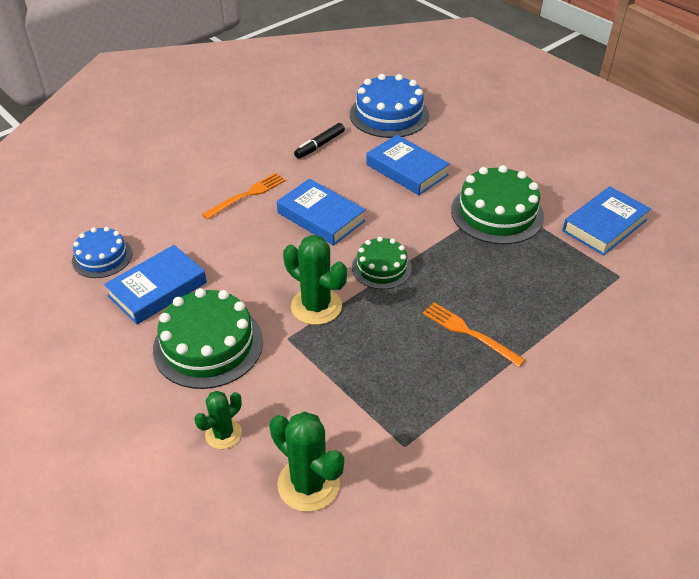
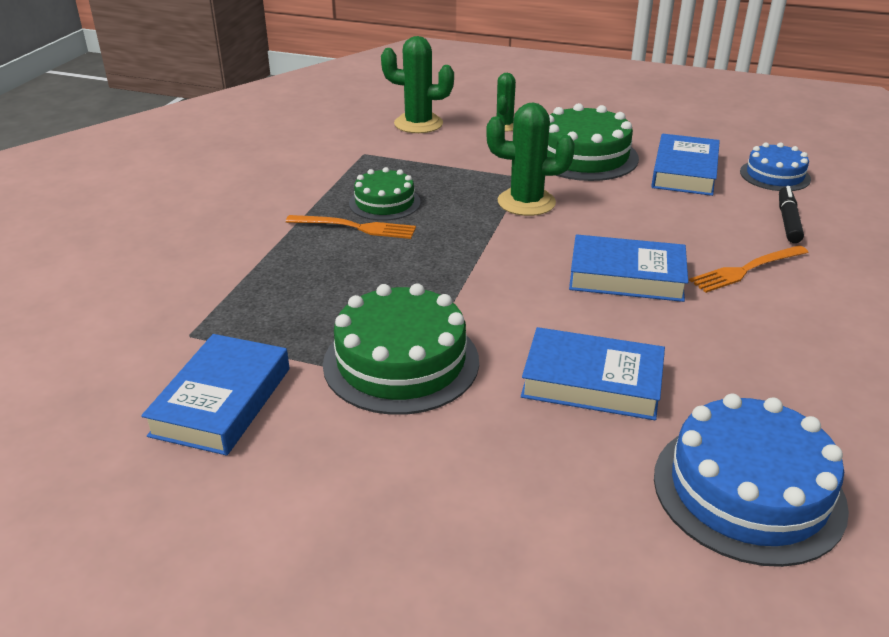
camera: 150 degrees right, 10 degrees down
orange fork [202,173,285,219] -> orange fork turned 45 degrees clockwise [689,245,809,293]
black marker [294,123,345,159] -> black marker moved to [779,186,804,243]
green cake [352,237,412,289] -> green cake moved to [349,167,421,221]

